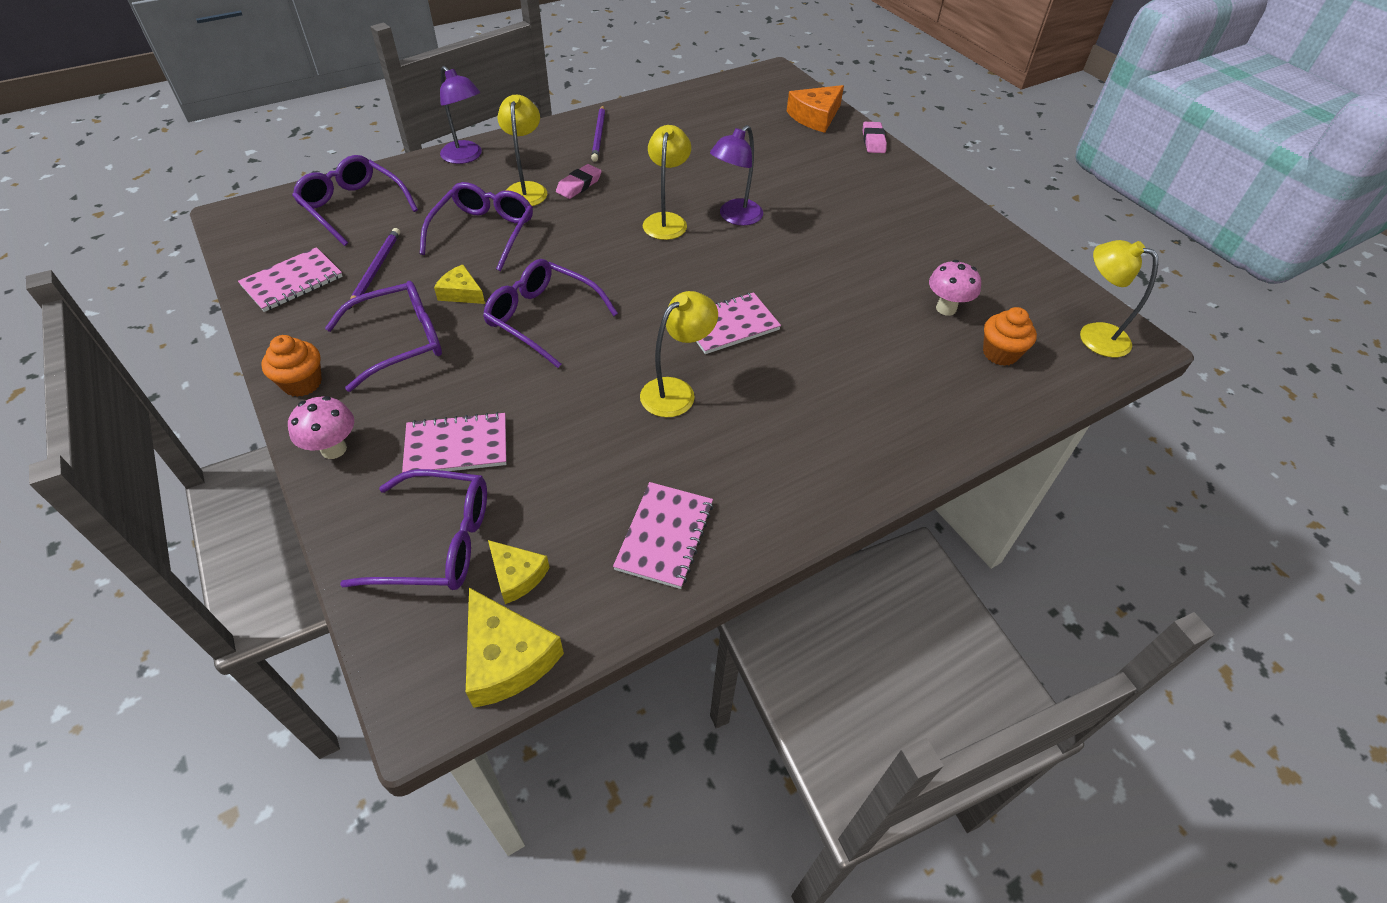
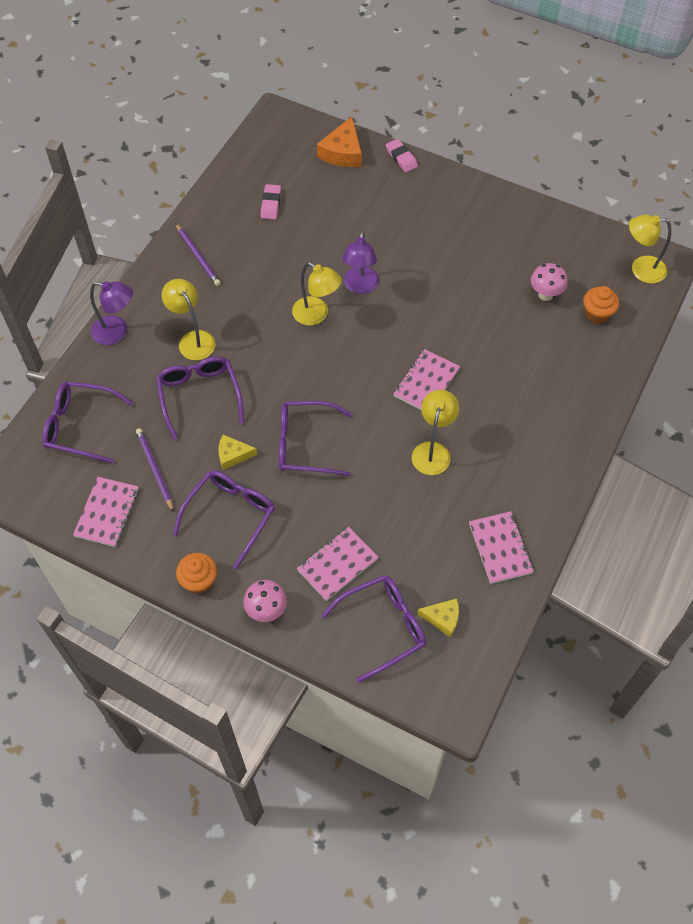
camera: 30 degrees left, 10 degrees up
yellow cheese [466,588,564,708] -> none
pink eraser [556,164,602,199] -> pink eraser moved to [261,184,281,219]
yellow lamp [643,125,691,240] -> yellow lamp turned 150 degrees clockwise [292,262,342,325]

